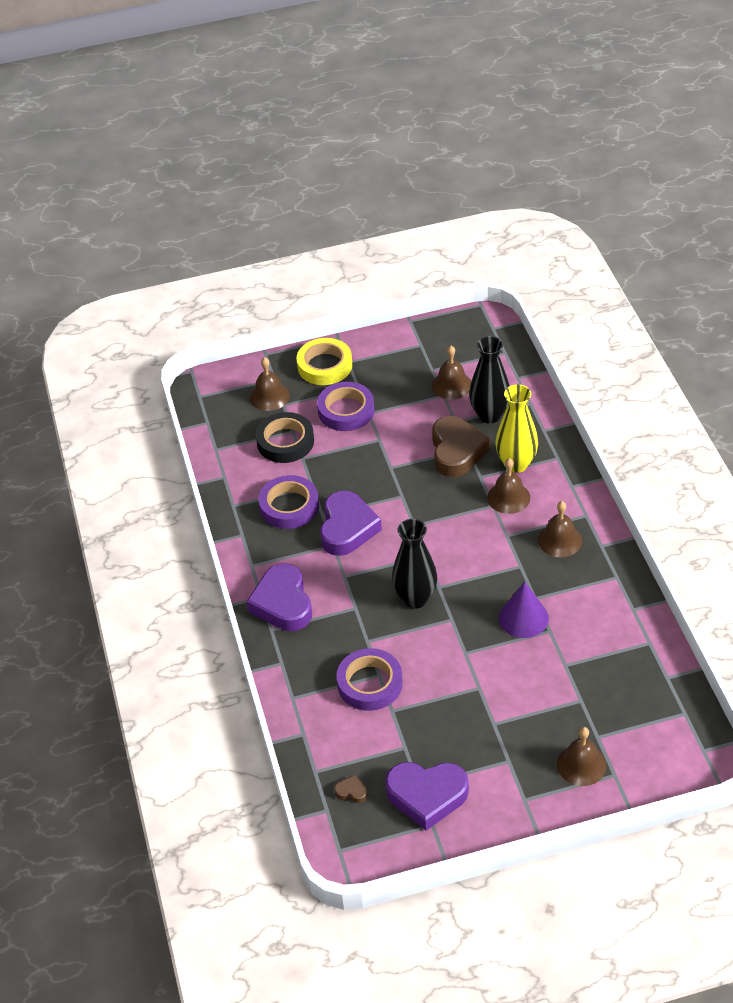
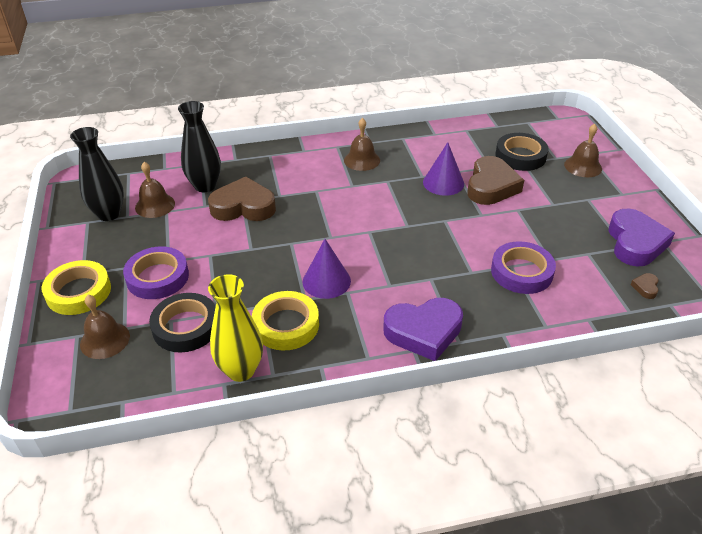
camera: 90 degrees left, 5 degrees down
purple tape [259,475,319,529] -> yellow tape [252,291,319,351]
purple heart [320,490,382,556] -> purple cone [303,239,351,299]
black vase [392,519,437,608] -> black vase moved to [70,127,124,221]
brown bell [487,458,530,514] -> none
yellow vase [495,384,538,473] -> yellow vase moved to [208,274,263,382]
none -> brown heart [467,156,524,205]
none -> black tape [496,133,549,171]

